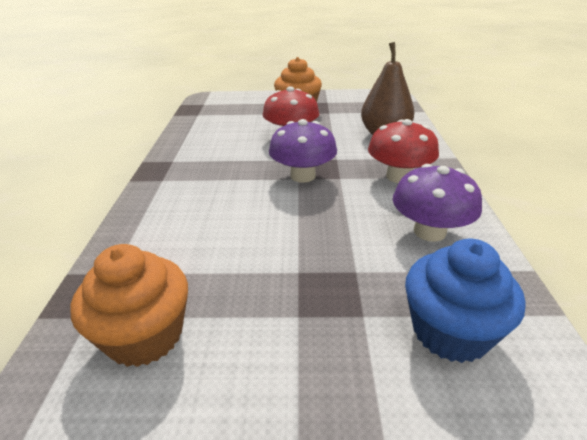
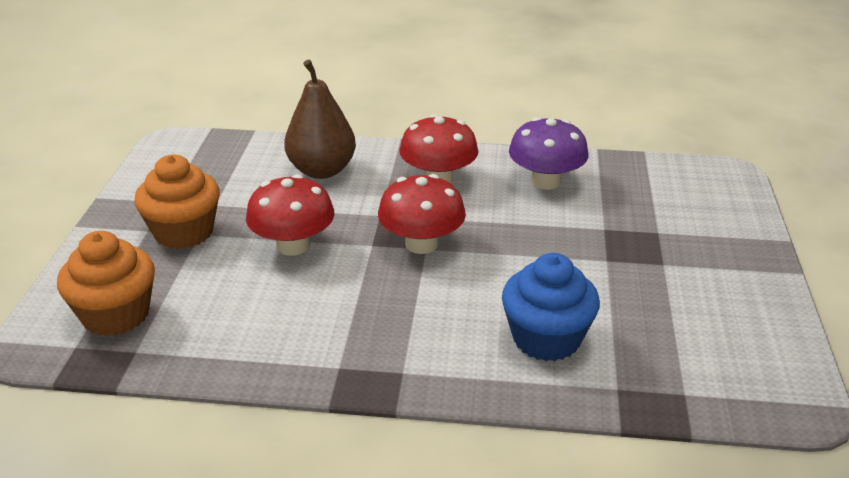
camera: 85 degrees left, 0 degrees up
orange cupcake [71,244,188,367] -> orange cupcake moved to [57,231,155,336]
purple mushroom [269,119,337,183] -> red mushroom [378,174,466,254]
blue cupcake [405,239,526,363] -> blue cupcake moved to [502,253,600,361]

